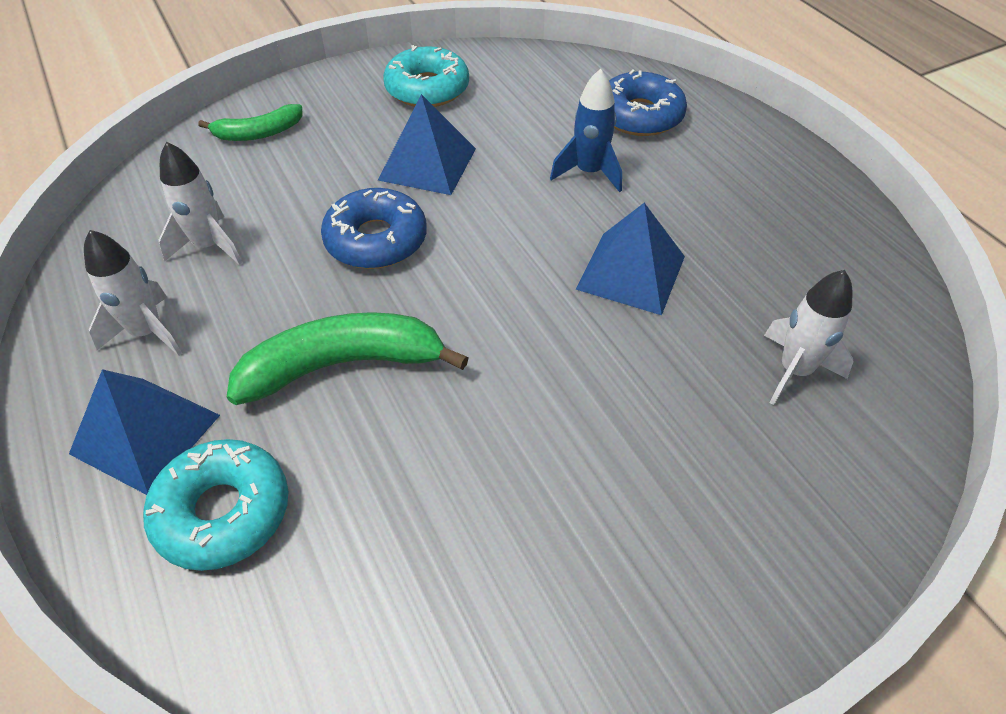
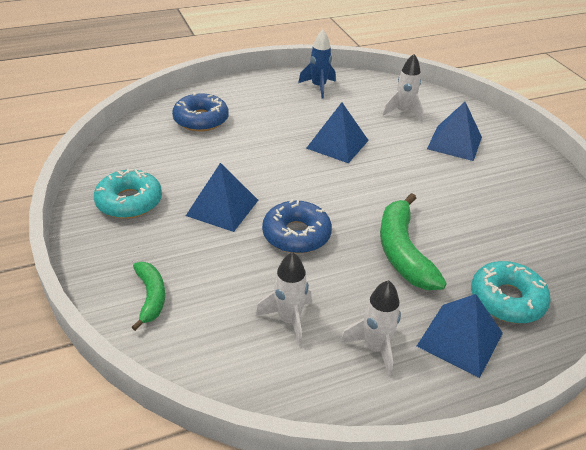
camera: 85 degrees left, 10 degrees down
blue rocket [550,69,622,192] -> blue rocket moved to [298,30,336,98]
none -> blue pyramid [427,102,482,161]

